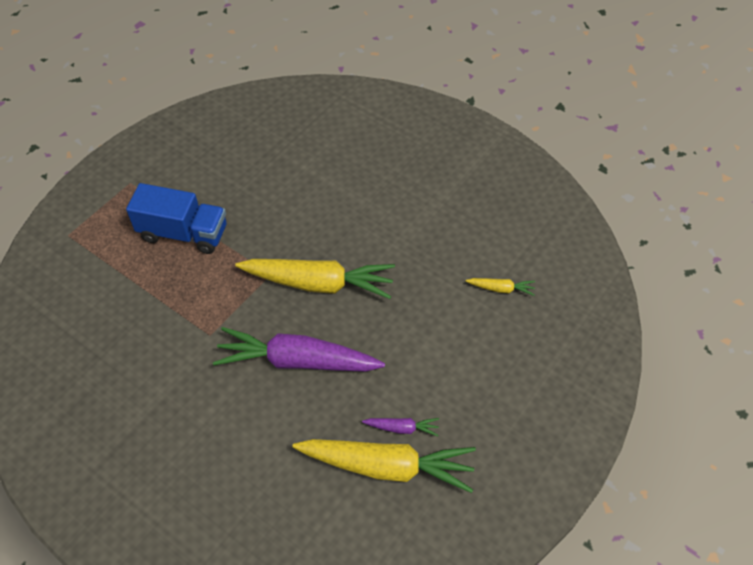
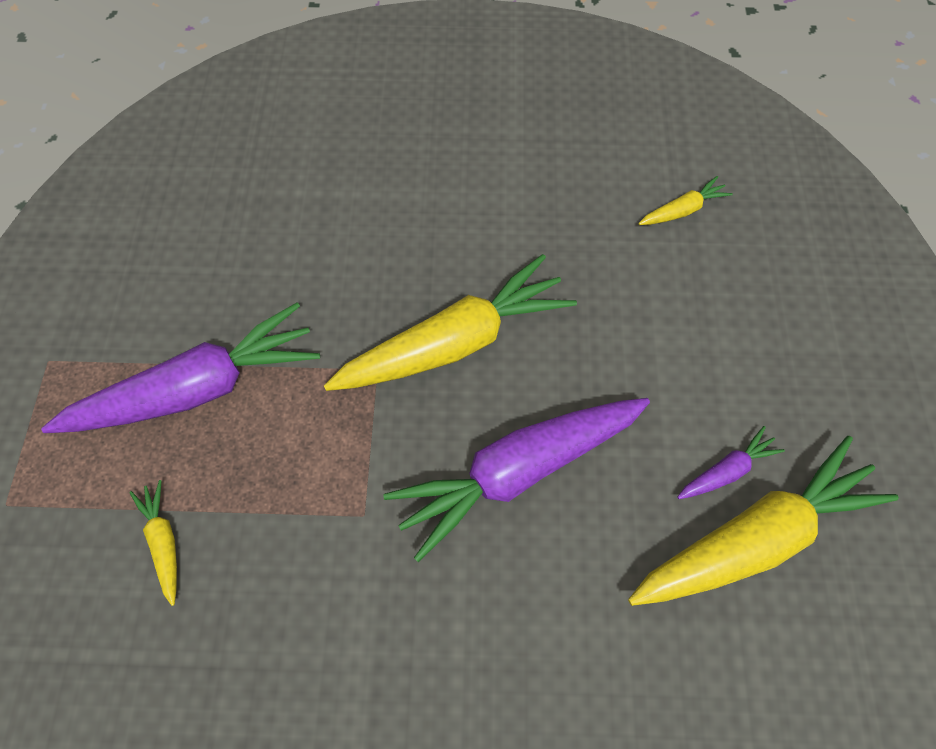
camera: 35 degrees left, 10 degrees up
blue truck [126,183,226,254] -> purple carrot [41,302,320,433]
none -> yellow carrot [129,480,177,606]

